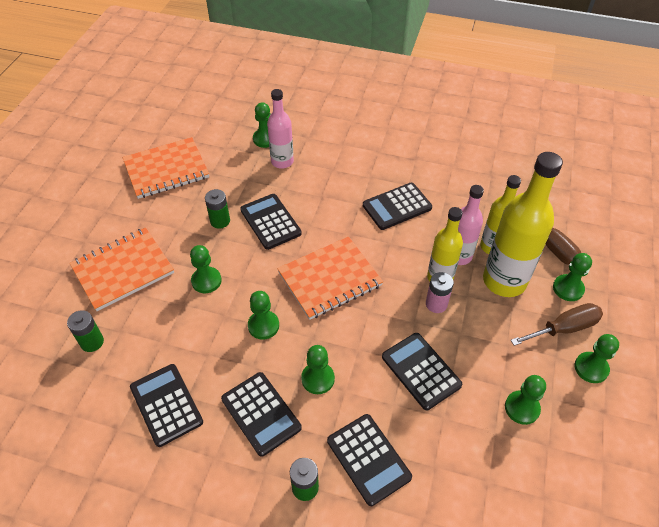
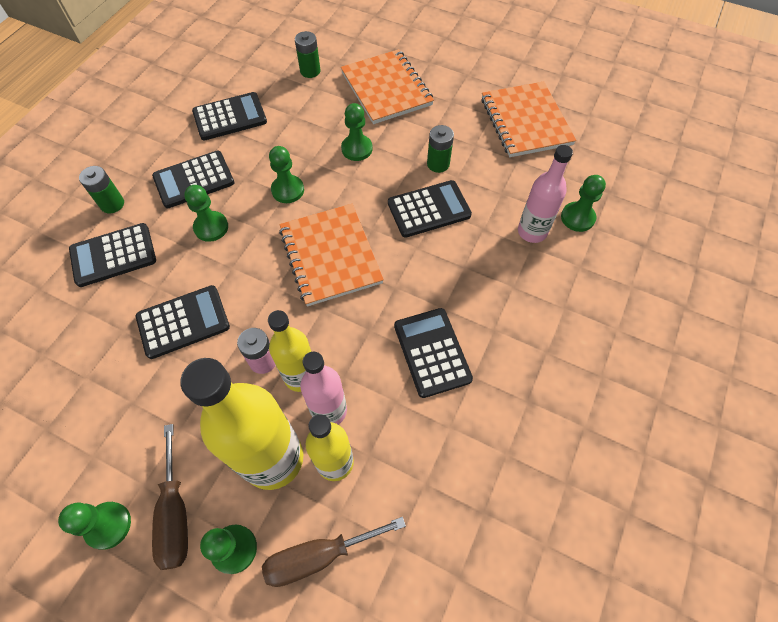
camera: 100 degrees right, 10 degrees up
green pawn [505,375,546,425] -> none

